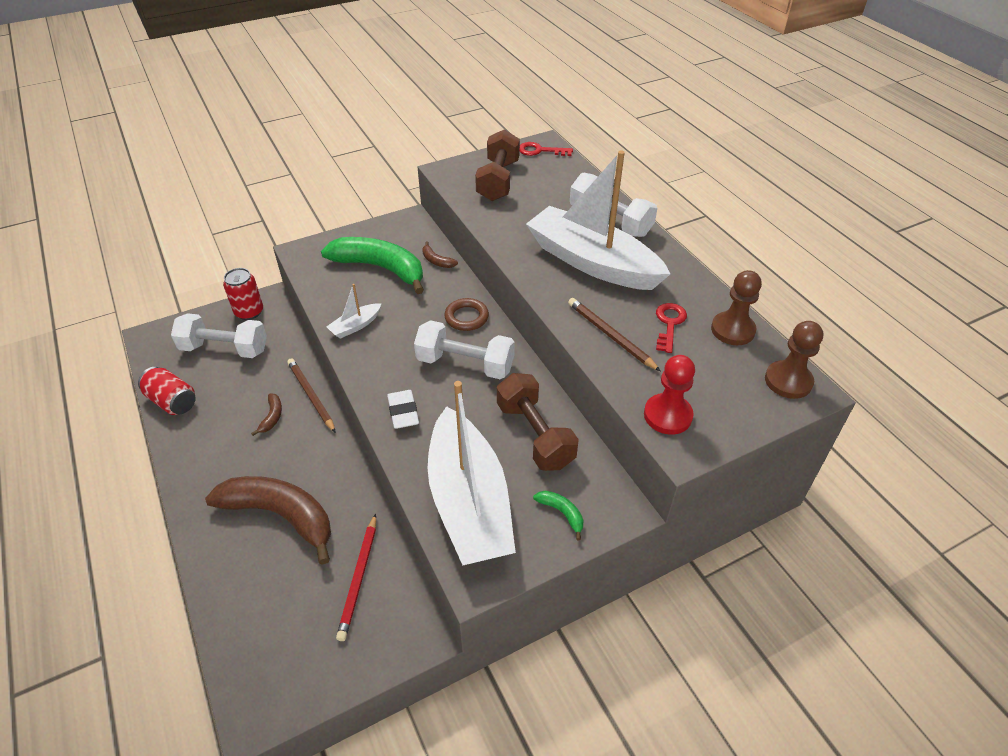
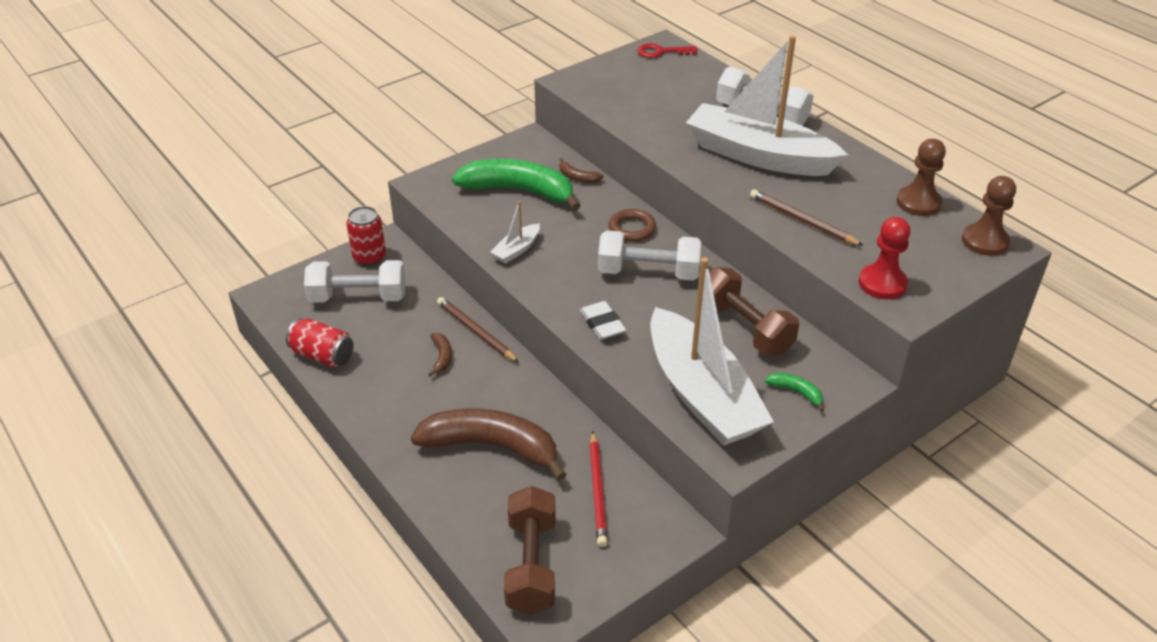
camera: 10 degrees left, 5 degrees down
brown dumbbell [475,129,520,201] -> brown dumbbell moved to [504,486,556,615]
red key [656,303,687,353] -> none

